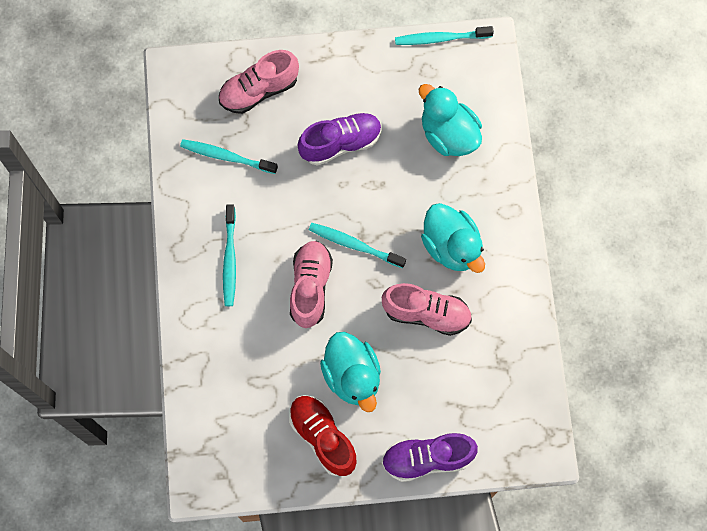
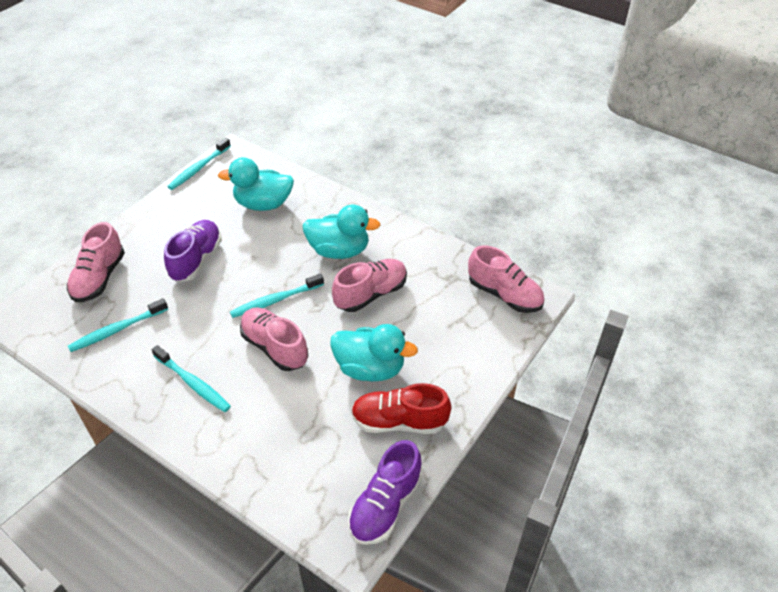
camera: 50 degrees left, 25 degrees down
purple shoe [382,433,478,482] -> purple shoe moved to [348,440,422,545]
none -> pink shoe [468,245,544,313]

